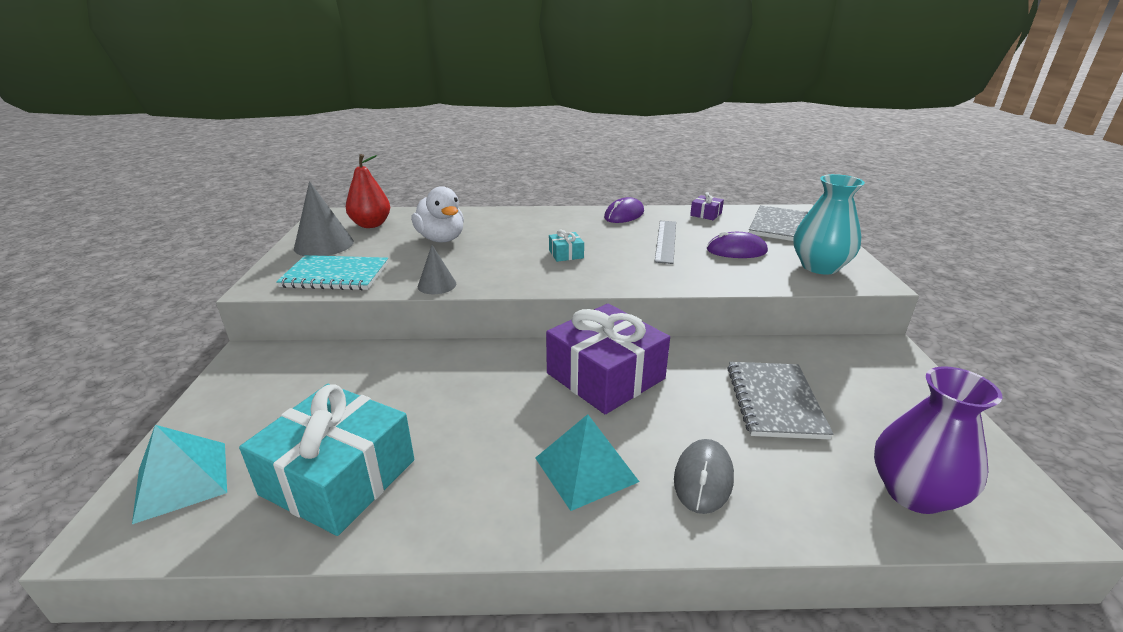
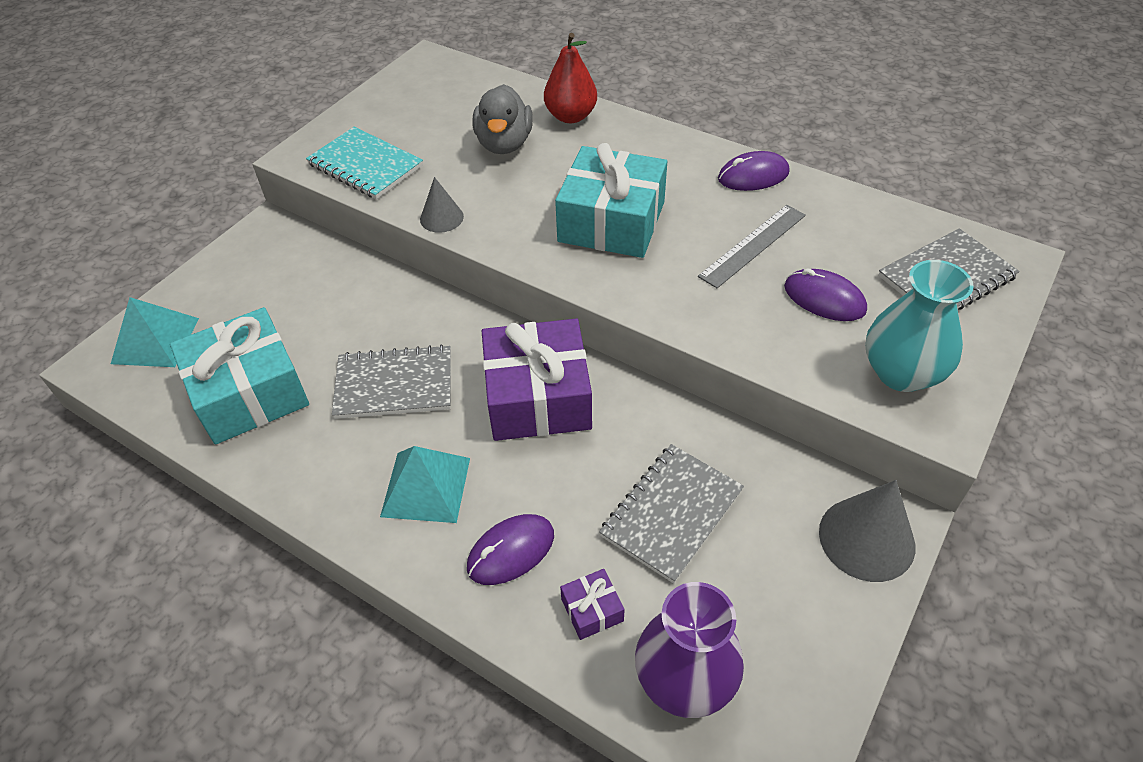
camera: 35 degrees right, 20 degrees up
grey cone [294,181,354,256] -> grey cone moved to [819,480,915,582]
red pear [346,154,390,228] -> red pear moved to [544,33,597,123]
white duck [411,186,464,242] -> grey duck [473,84,533,154]
turquoise gift [549,230,584,262] -> turquoise gift [555,143,667,258], size x2.42
grey mouse [674,439,734,514] -> purple mouse [467,514,554,585]
purple gift [690,192,724,220] -> purple gift moved to [560,569,625,640]
none -> grey notebook [332,344,451,419]

